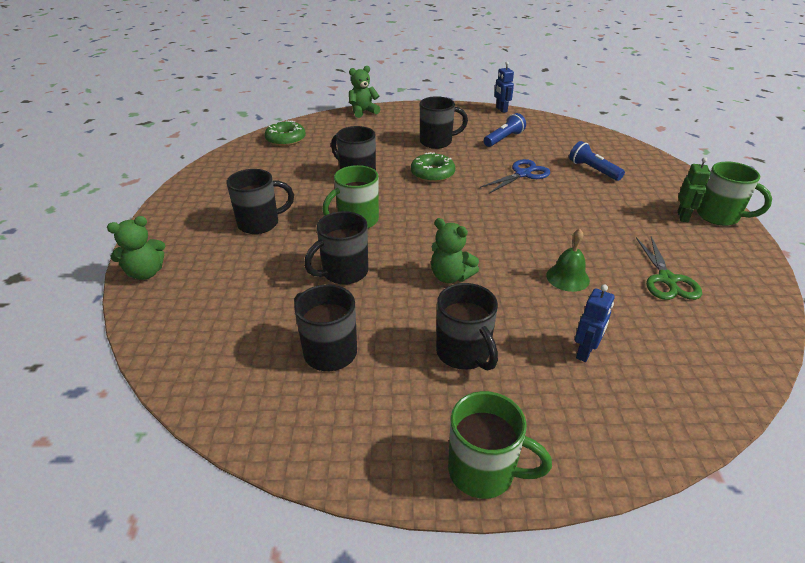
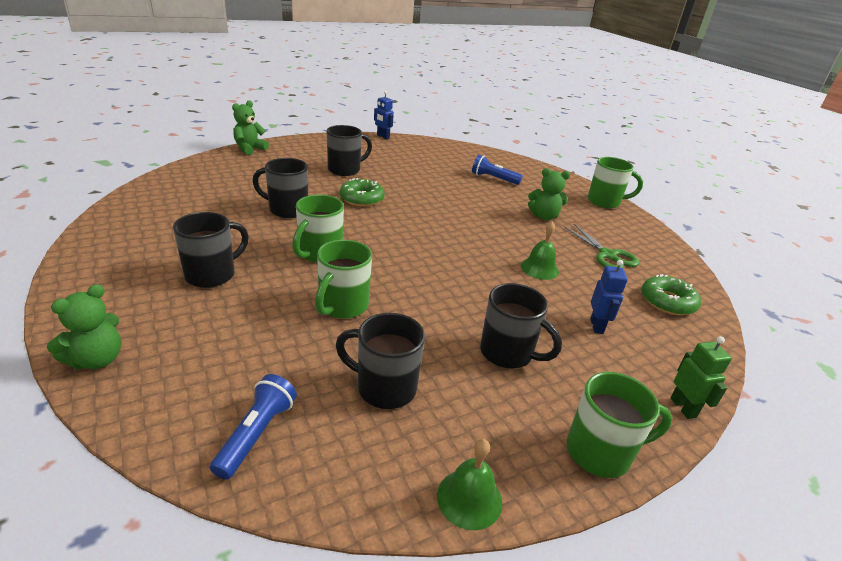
camera: 30 degrees left, 5 degrees down
green donut [265,120,306,146] -> green donut moved to [641,274,701,315]
black mug [304,211,368,285] -> green mug [315,240,372,319]
green teddy bear [431,218,479,283] -> green teddy bear moved to [528,168,570,220]
blue scissors [480,159,550,194] -> none
blue flashlight [484,113,526,147] -> blue flashlight moved to [210,374,297,480]
green robot [678,157,711,222] -> green robot moved to [670,336,732,419]
none -> green bell [437,439,502,530]

